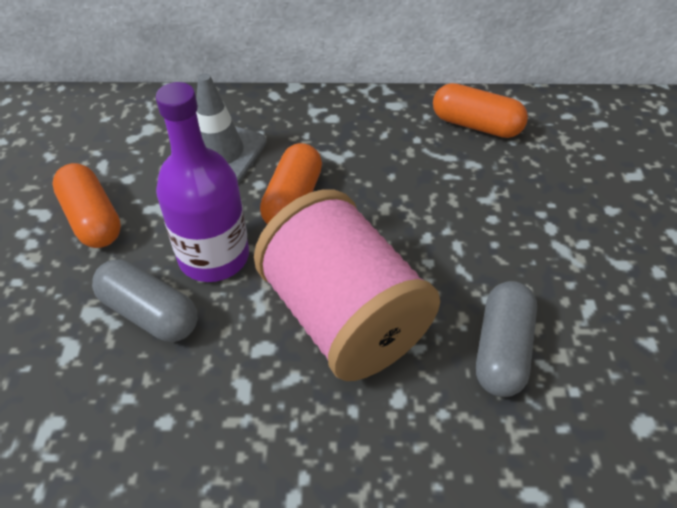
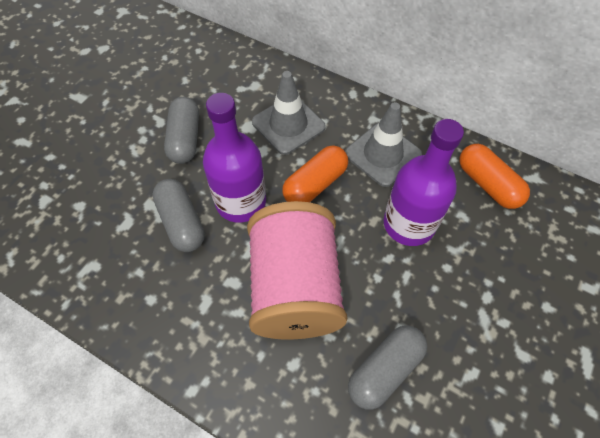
camera: 30 degrees right, 10 degrees up
orange capsule [52,163,121,248] -> grey capsule [164,97,199,164]
none -> grey traffic cone [345,102,422,187]
none -> purple bottle [384,119,464,246]

